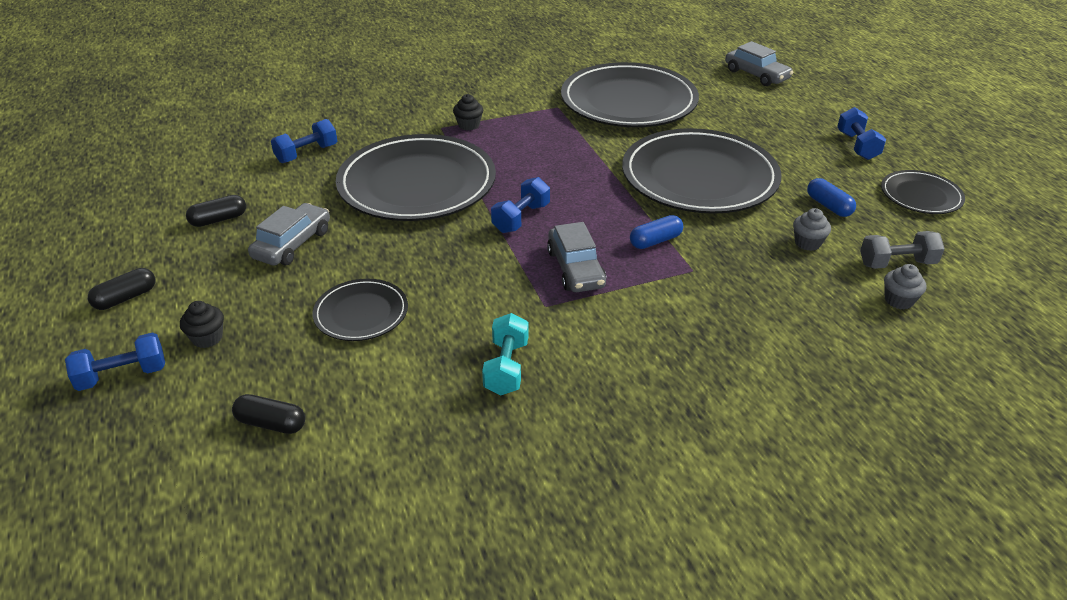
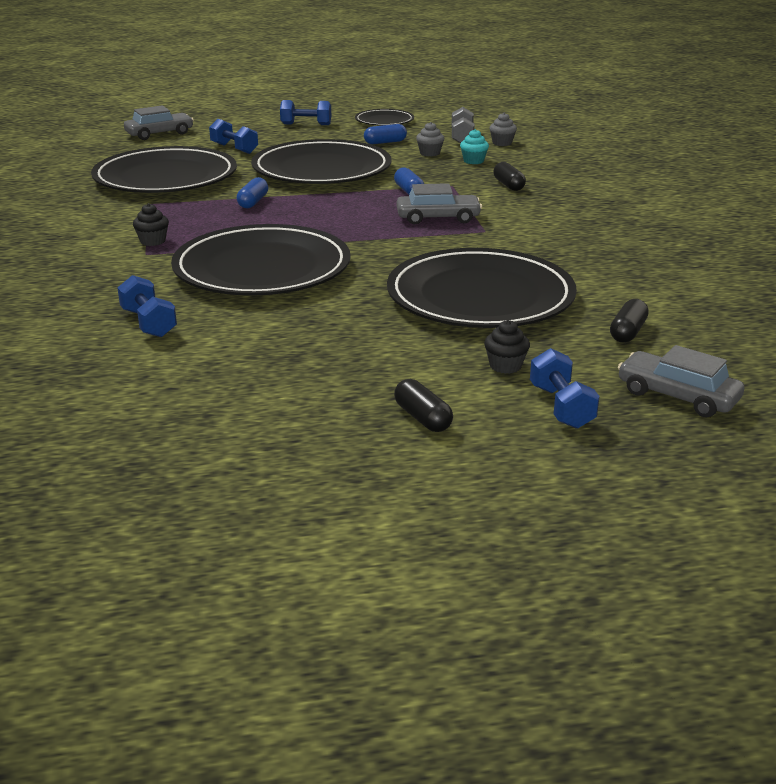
camera: 80 degrees left, 10 degrees down
black capsule [186,195,246,227] -> black capsule moved to [493,162,526,191]
grey car [248,203,330,266] -> grey car moved to [618,345,744,417]
black plate [312,279,408,341] -> black plate [387,248,577,328], size x2.04
turquoise dumbbell [482,313,528,395] -> none
blue dumbbell [491,177,550,233] -> blue dumbbell moved to [209,119,258,154]
none -> blue capsule [237,177,268,208]
none -> turquoise cupcake [460,129,489,164]

